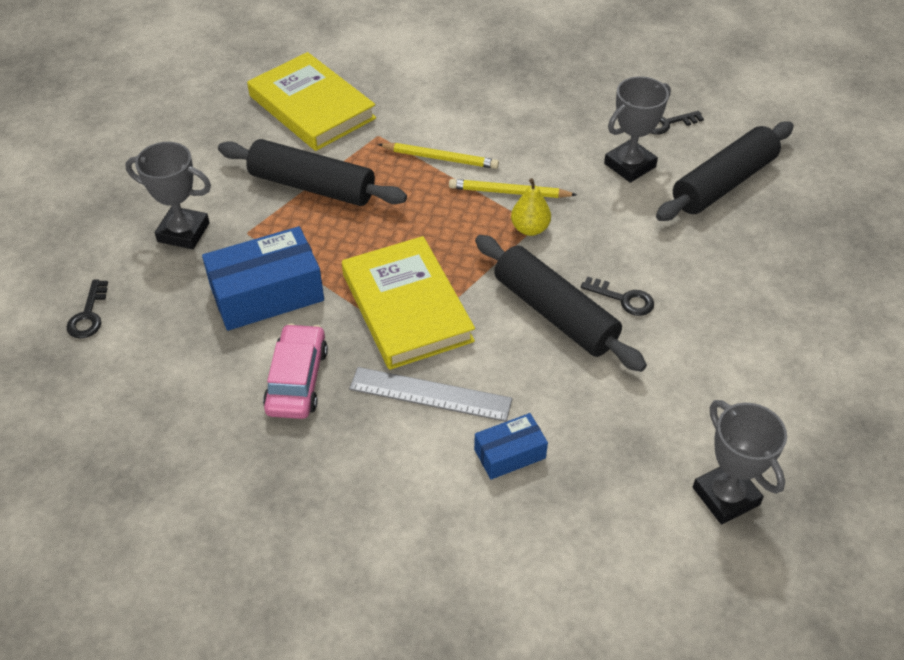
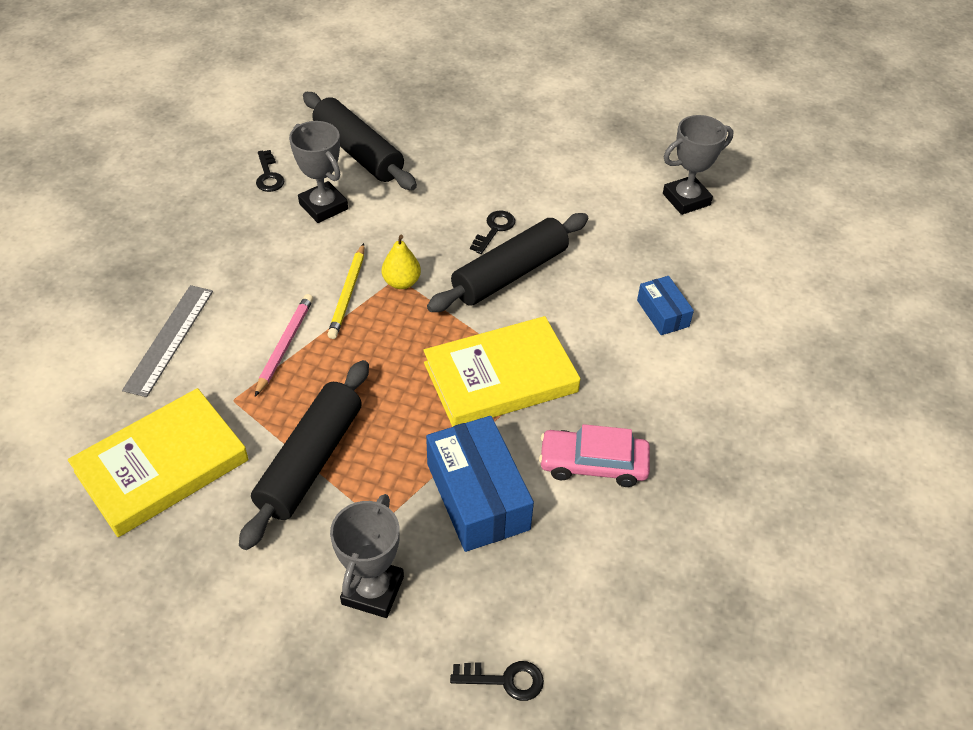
camera: 90 degrees left, 0 degrees up
grey ruler [349,367,513,422] -> grey ruler moved to [122,285,213,397]
yellow pencil [378,143,499,169] -> pink pencil [255,294,313,397]

